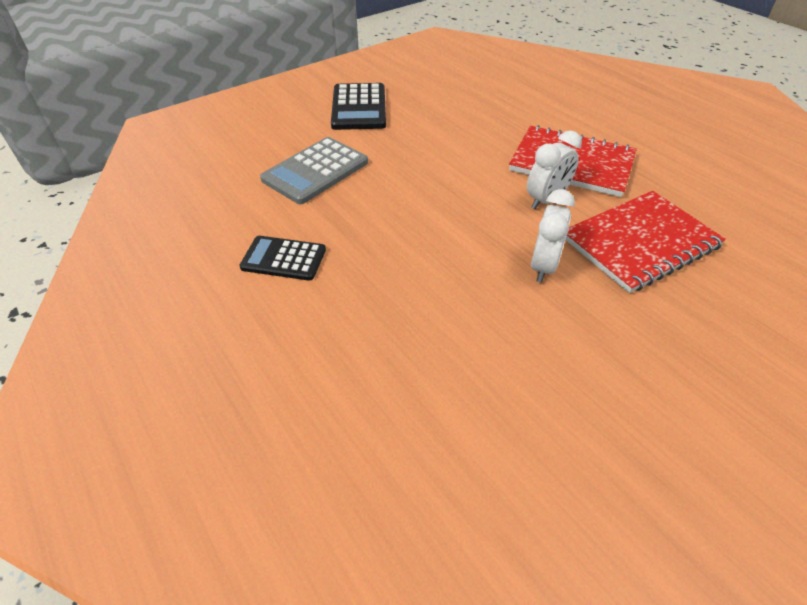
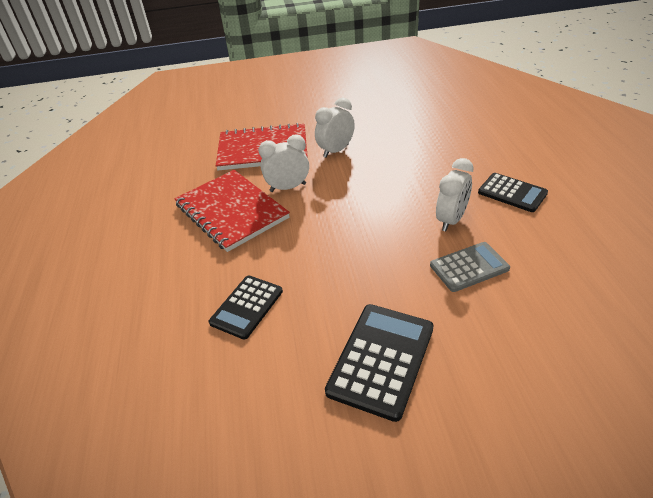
camera: 150 degrees left, 5 degrees down
grey calculator [260,137,368,204] -> grey calculator [430,242,510,292], size x0.67
none -> black calculator [209,276,283,340]
none -> white clock [436,158,474,231]

